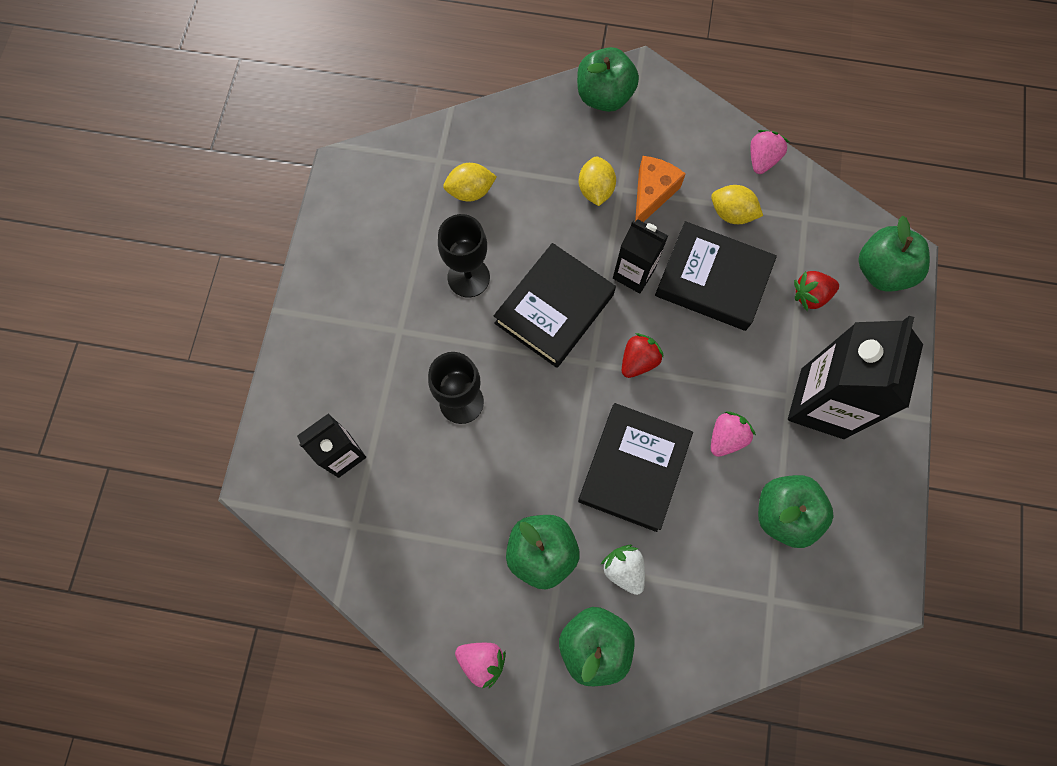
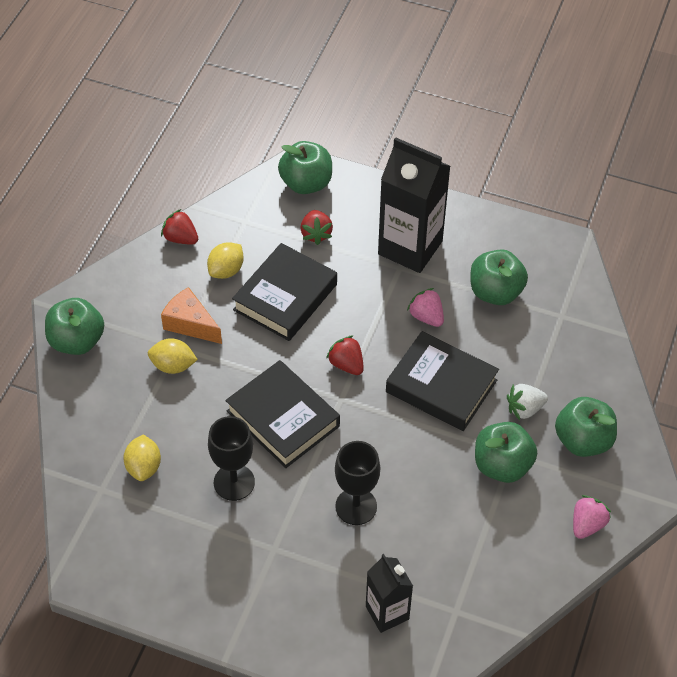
camera: 80 degrees left, 20 degrees down
black carton [613,219,668,293] -> none
pink strawberry [751,130,789,174] -> red strawberry [161,209,198,245]

